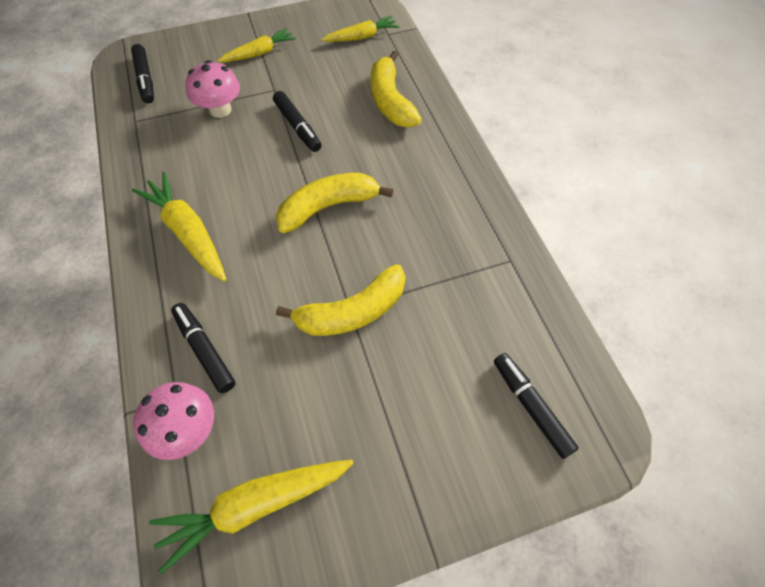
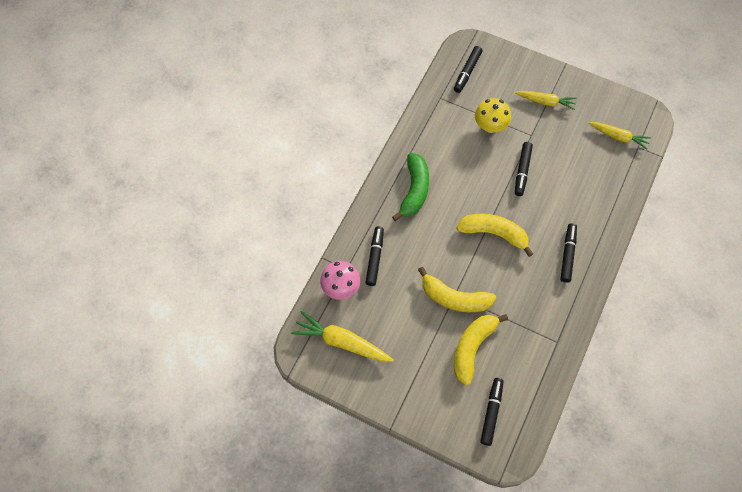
camera: 45 degrees right, 5 degrees up
yellow carrot [132,172,227,282] -> green banana [392,153,429,221]
pink mushroom [185,60,240,118] -> yellow mushroom [475,98,511,133]
yellow banana [371,51,422,127] -> yellow banana moved to [454,314,508,385]
none -> black marker [560,223,577,283]

